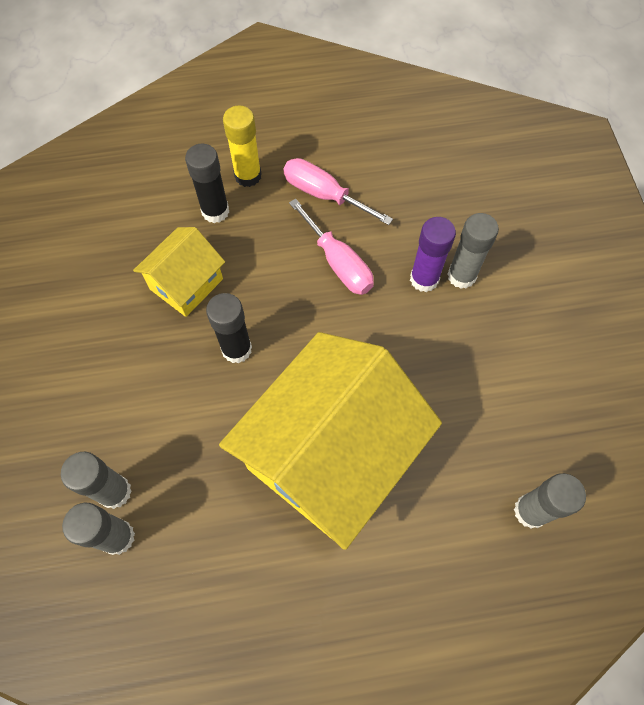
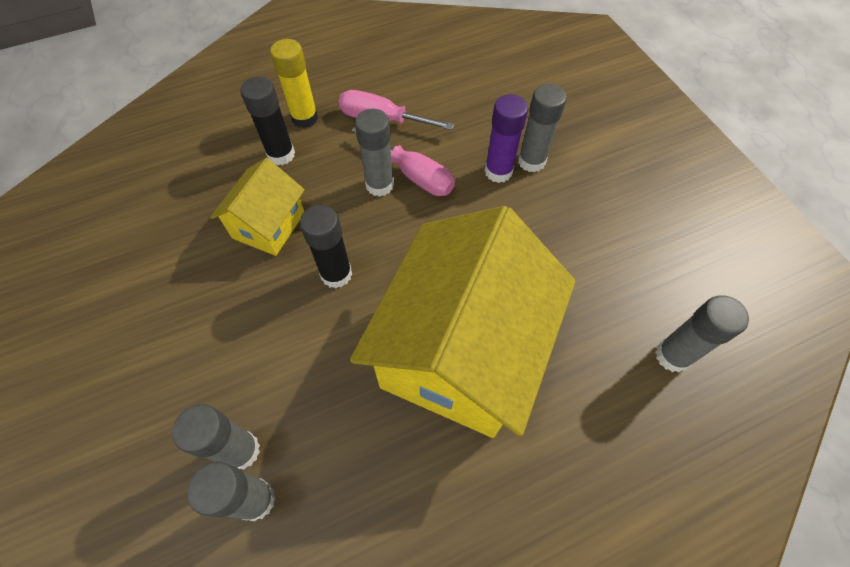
camera: 15 degrees left, 5 degrees down
none -> grey glue stick [355,109,394,197]

